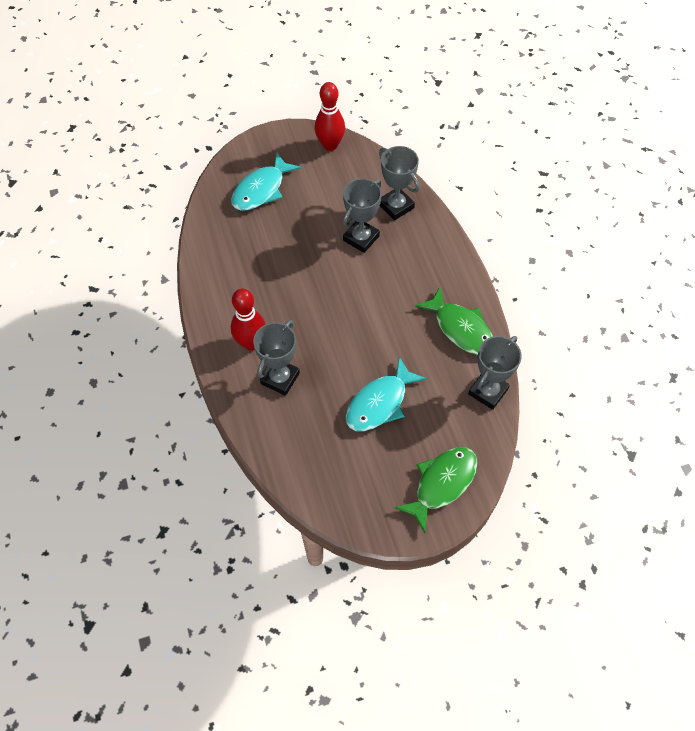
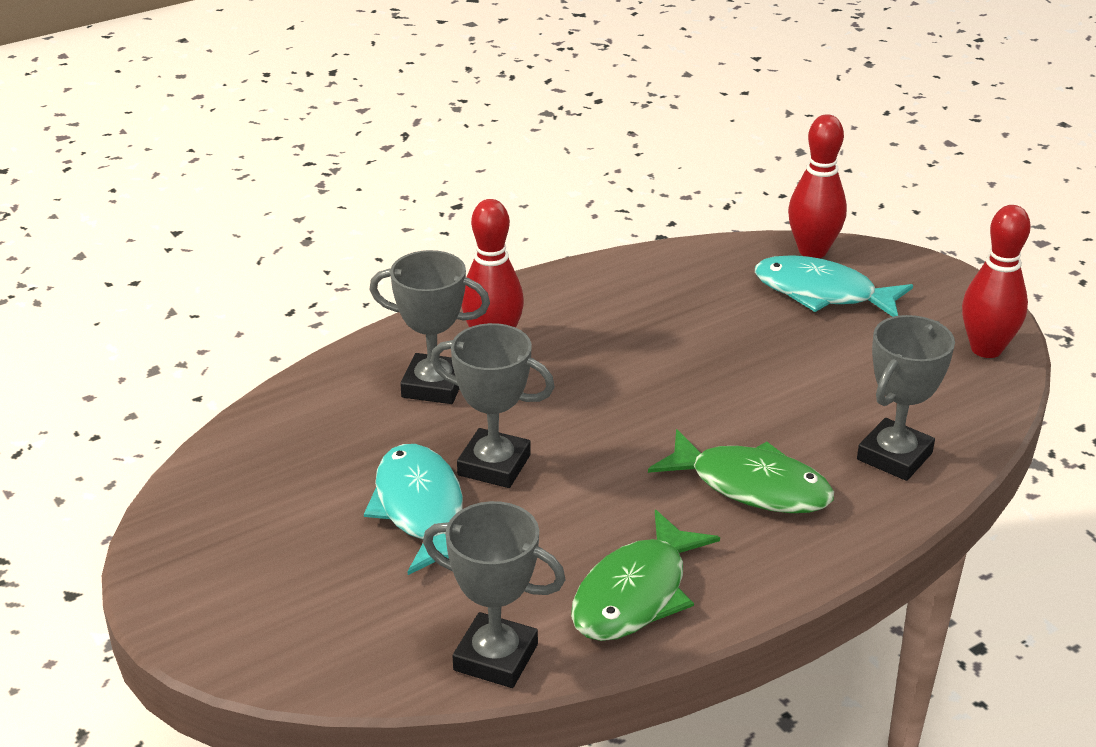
camera: 75 degrees right, 25 degrees down
grey trophy [343,178,382,253] -> grey trophy moved to [431,323,555,488]
turquoise fish [346,357,427,431] -> turquoise fish turned 45 degrees clockwise [364,444,463,575]
green fish [394,447,477,533] -> green fish moved to [648,429,834,513]
none -> red bowling pin [788,114,847,258]

